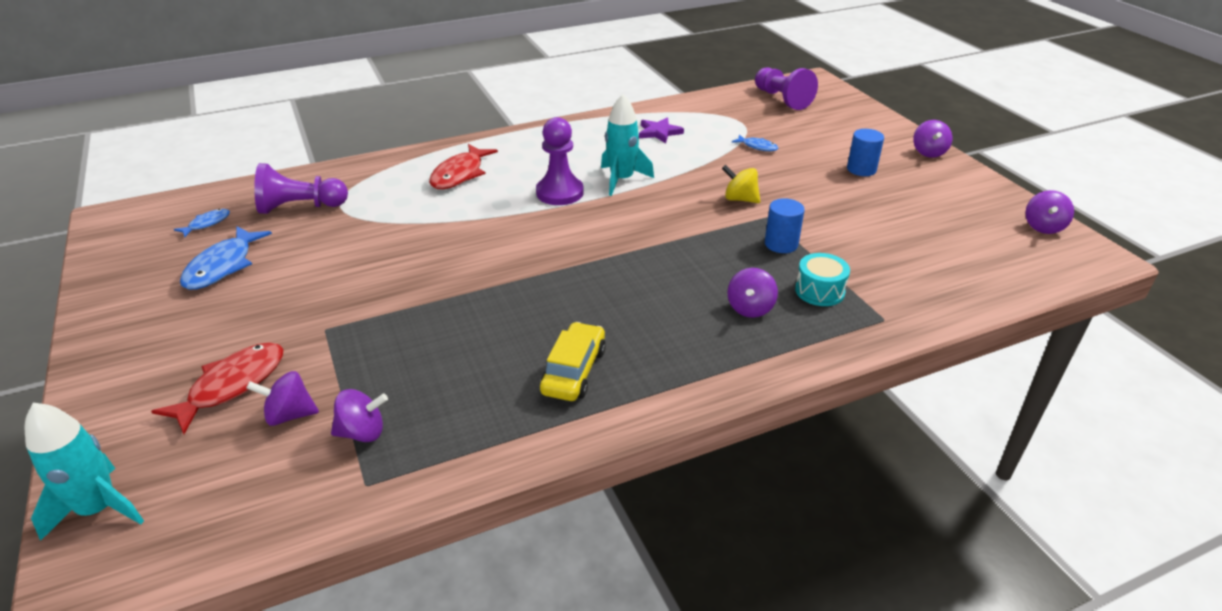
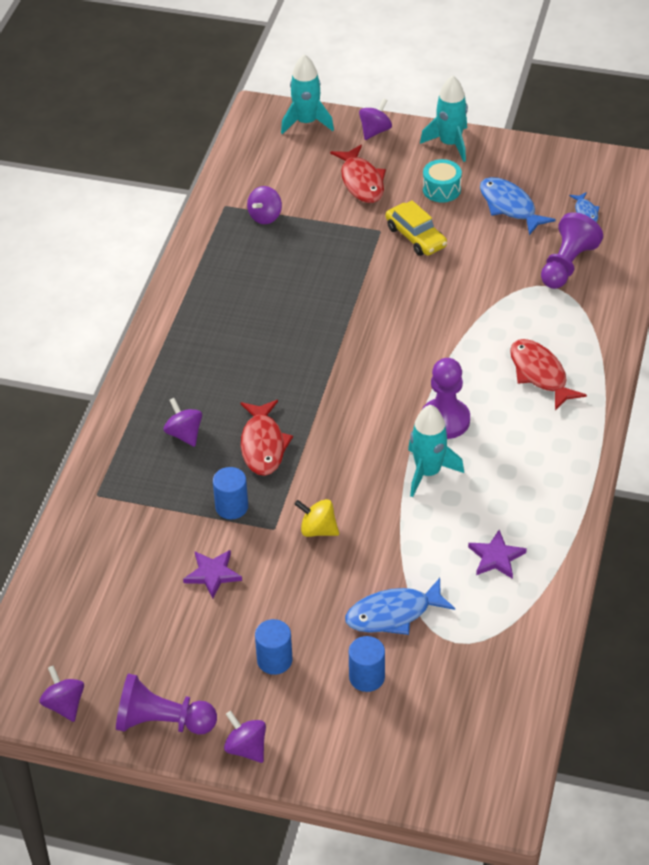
camera: 130 degrees right, 10 degrees up
purple spinning top [246,371,319,426] -> purple spinning top moved to [359,98,392,140]
yellow car [540,322,606,401] -> yellow car moved to [386,200,447,256]
yellow spinning top [722,165,760,203] -> yellow spinning top turned 135 degrees counterclockwise [295,499,339,537]
blue fish [732,135,778,151] -> blue fish [345,578,455,635], size x1.88
purple pawn [755,68,818,110] -> purple pawn moved to [116,673,217,735]
turquoise drum [795,253,850,306] -> turquoise drum moved to [423,159,462,202]
none -> purple star [183,550,242,598]
none -> red fish [240,400,293,476]
none -> blue cylinder [349,636,385,692]
none -> turquoise rocket [420,76,468,162]

